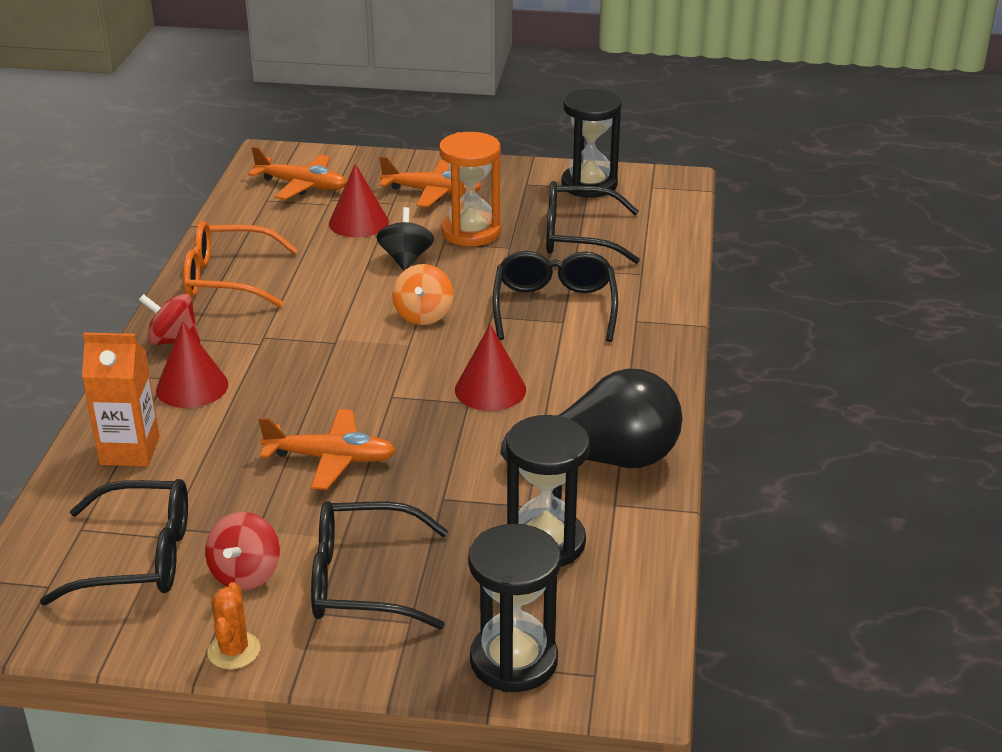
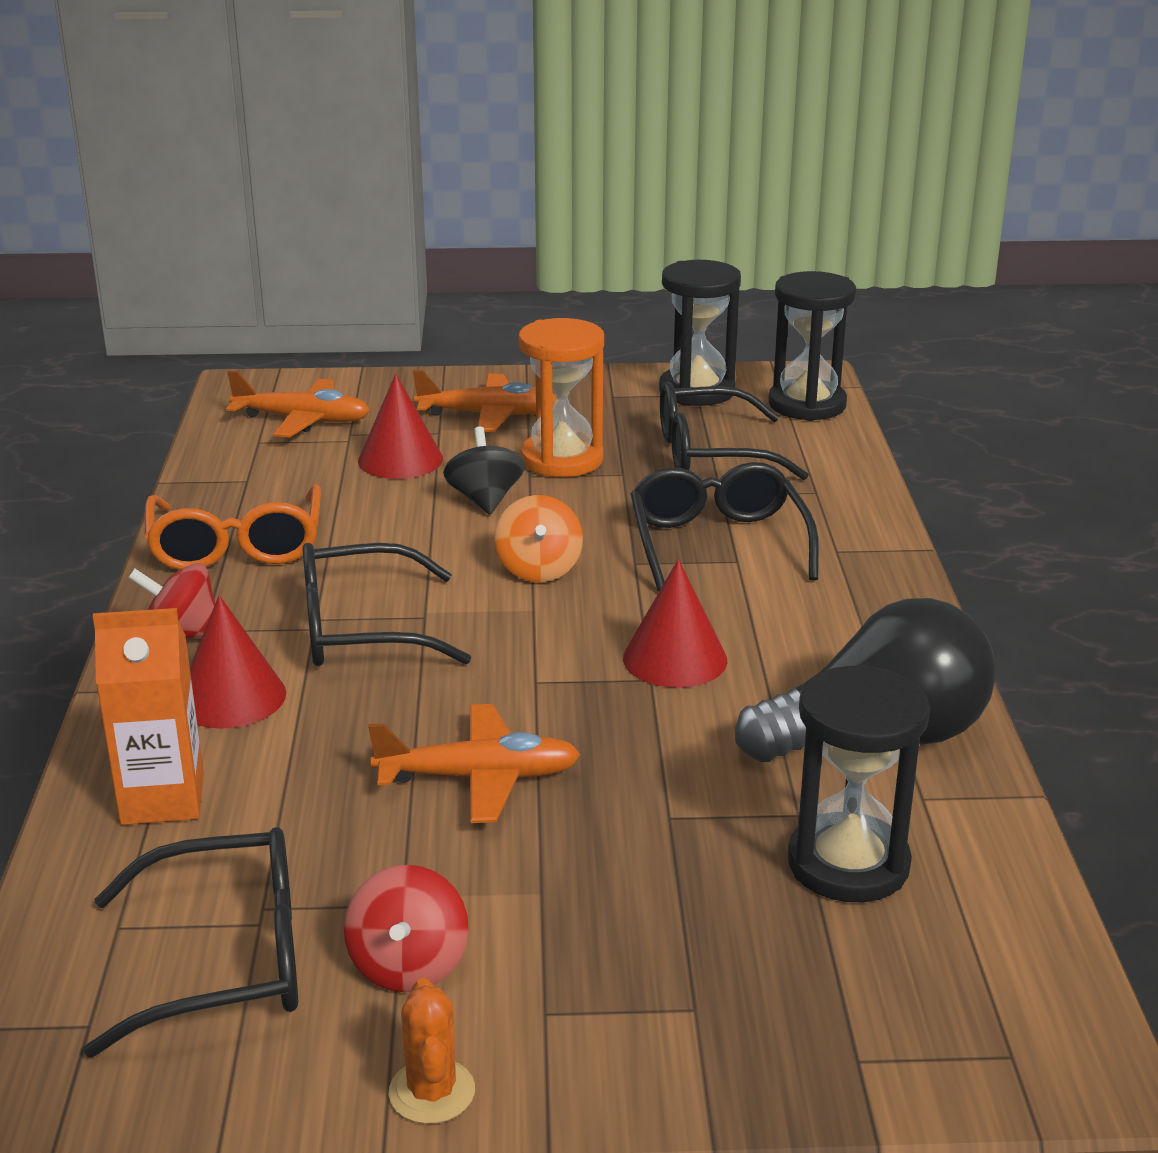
camera: 10 degrees left, 5 degrees down
orange glasses [183,221,298,307] -> orange glasses turned 90 degrees counterclockwise [145,484,321,570]
black glasses [311,501,448,629] -> black glasses moved to [302,543,471,666]
black hourglass [468,524,561,692] -> black hourglass moved to [768,271,856,421]

